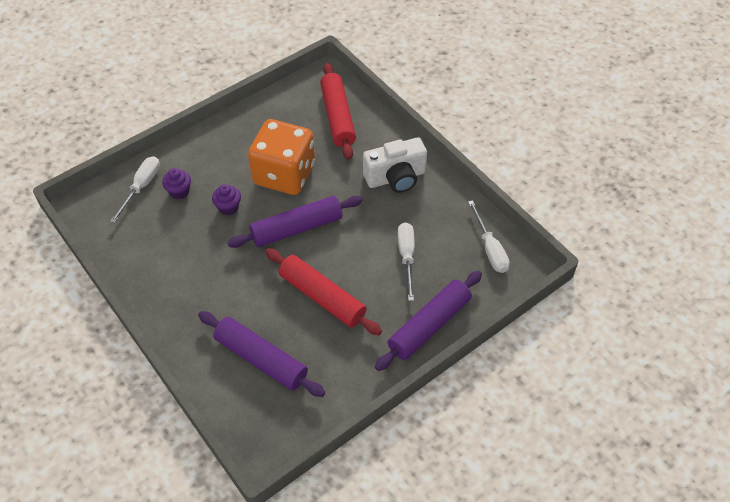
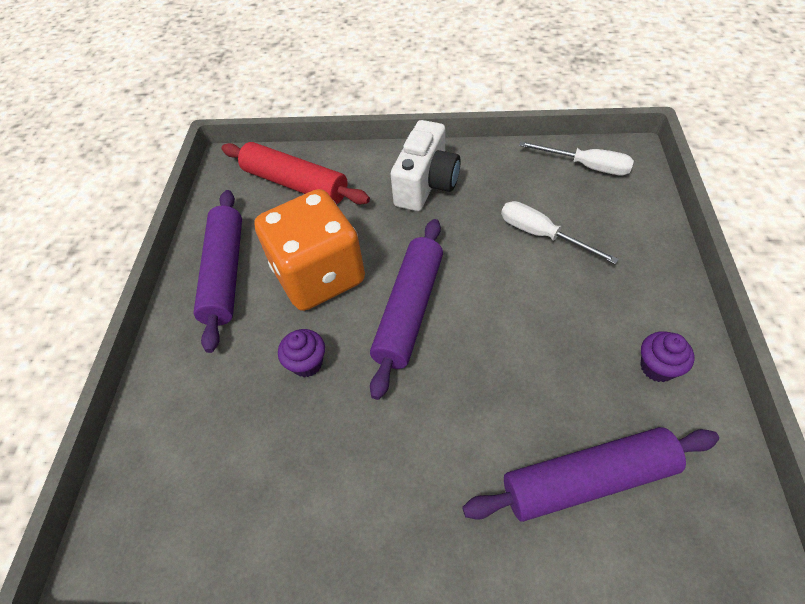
camera: 45 degrees left, 0 degrees up
white screwdriver [110,156,160,223] -> none
purple cupcake [162,168,191,199] -> purple cupcake moved to [640,331,695,382]
red rolling pin [265,248,382,335] -> none
purple rolling pin [375,271,482,371] -> purple rolling pin moved to [194,190,242,353]

